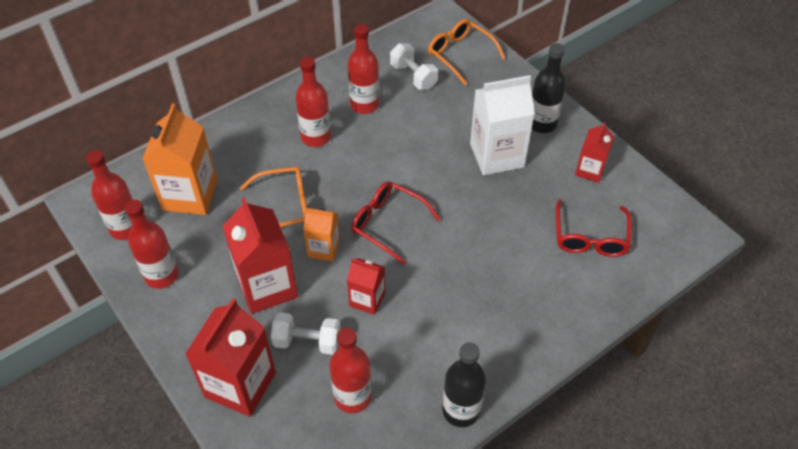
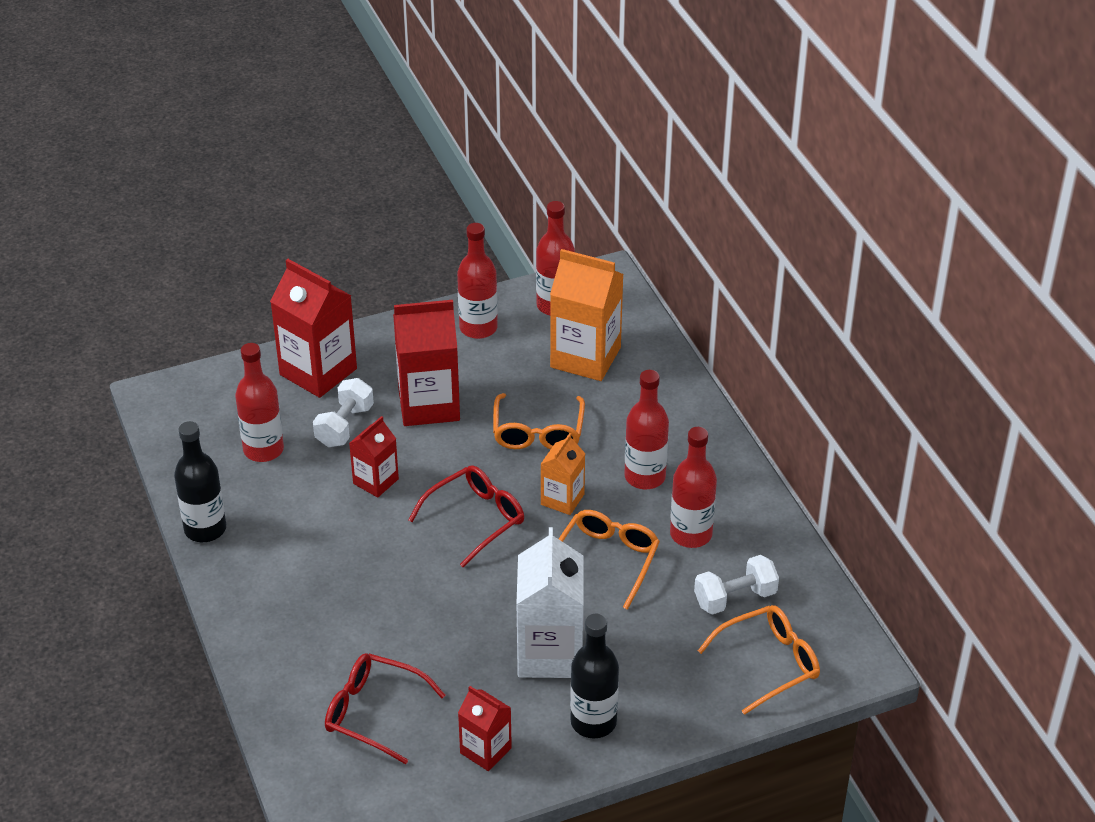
camera: 105 degrees right, 10 degrees down
orange carton [303,208,340,261] -> orange carton moved to [541,433,585,515]
none -> orange glasses [559,510,660,610]

